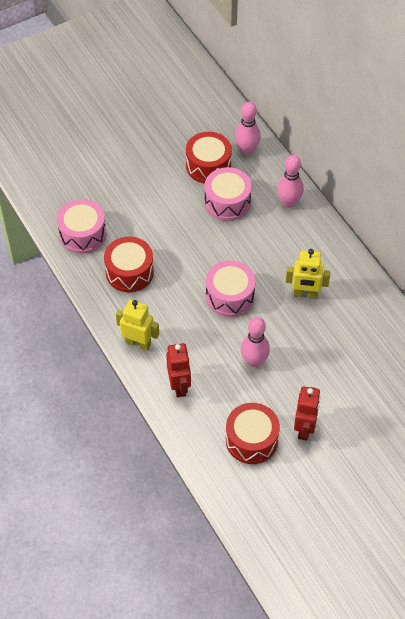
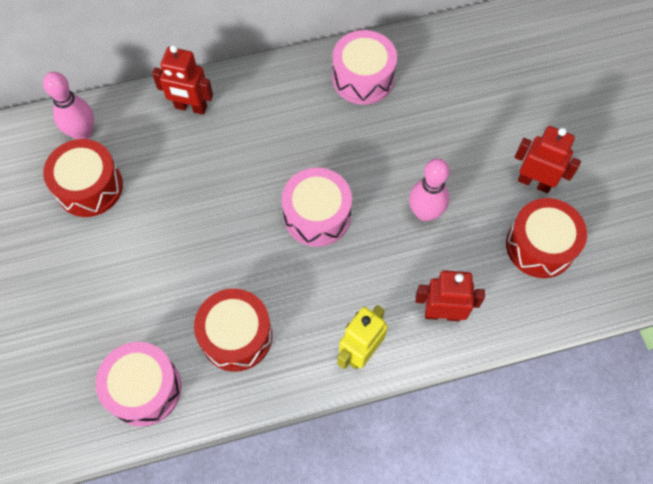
camera: 75 degrees left, 10 degrees up
pink drum [205,167,252,221] -> pink drum moved to [332,30,397,104]
pink bowling pin [277,155,304,208] -> red robot [152,45,213,115]
yellow robot [286,249,330,298] -> none

